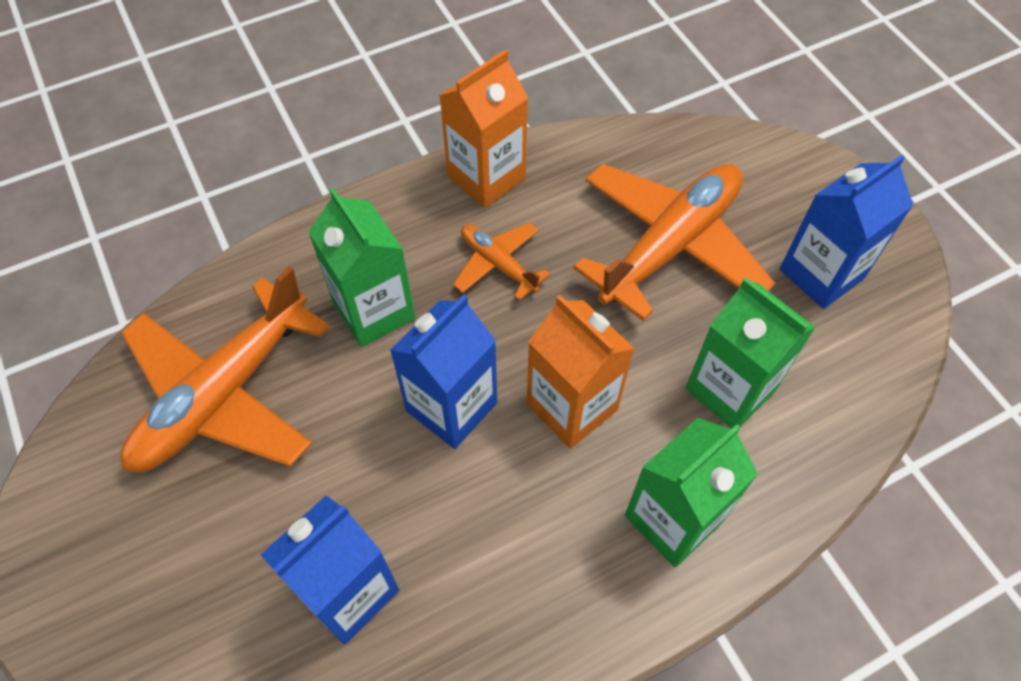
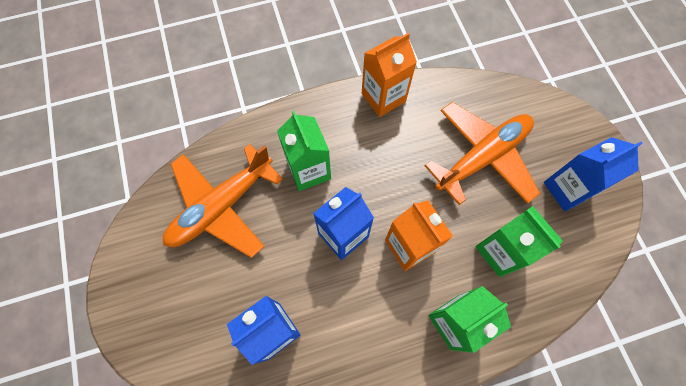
camera: 10 degrees right, 10 degrees up
orange plane [453,222,550,301] -> none

